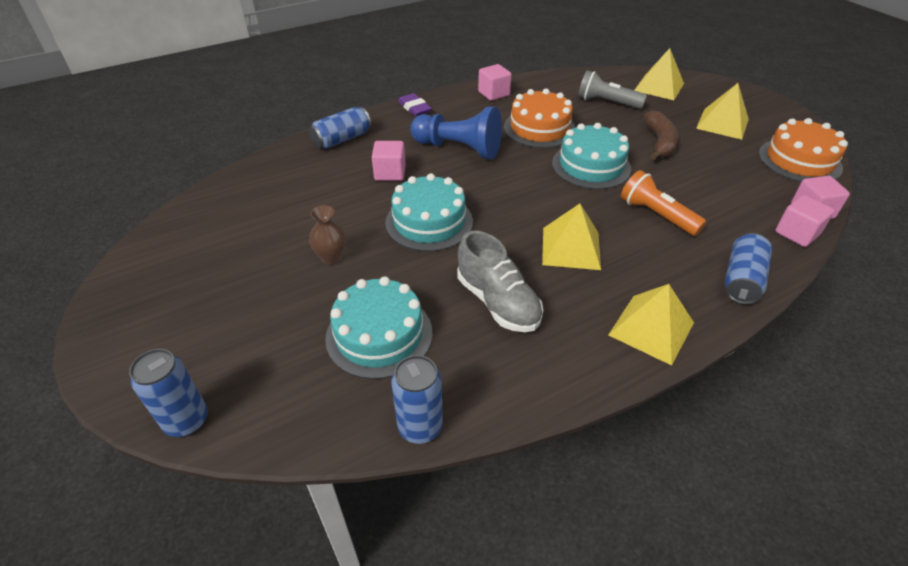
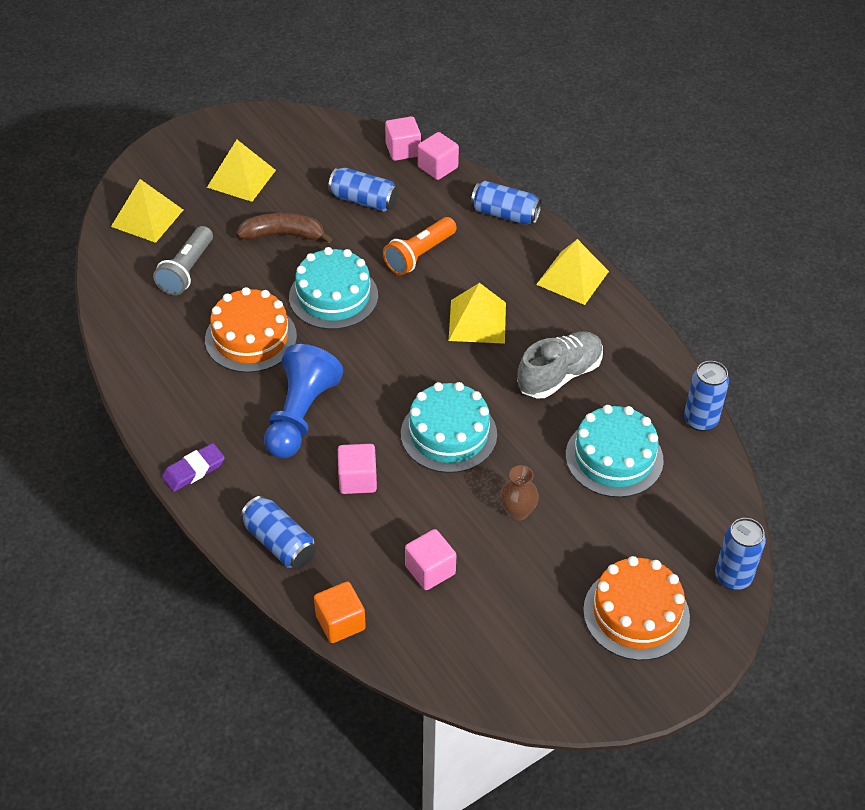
camera: 95 degrees left, 5 degrees up
pink cube [478,64,512,101] -> pink cube moved to [405,529,456,590]
orange cake [759,118,848,182] -> orange cake moved to [583,556,690,661]
none -> orange cube [314,581,366,643]
none -> blue can [328,168,399,212]

